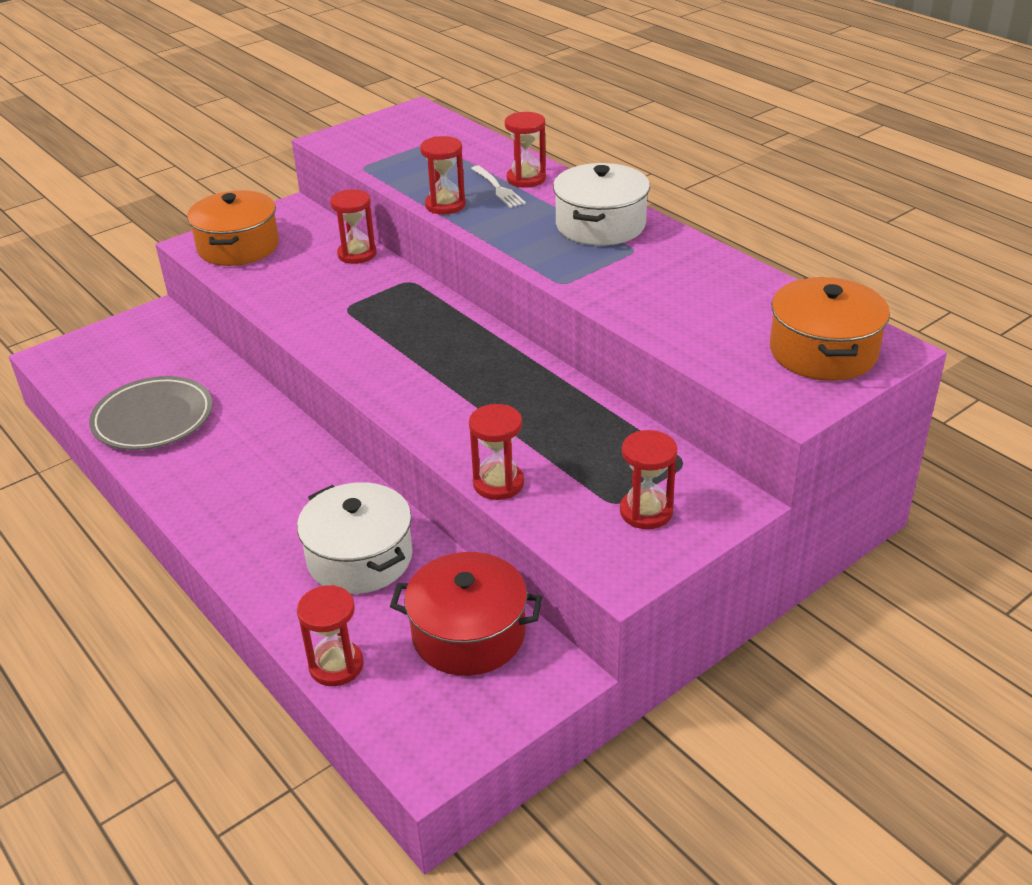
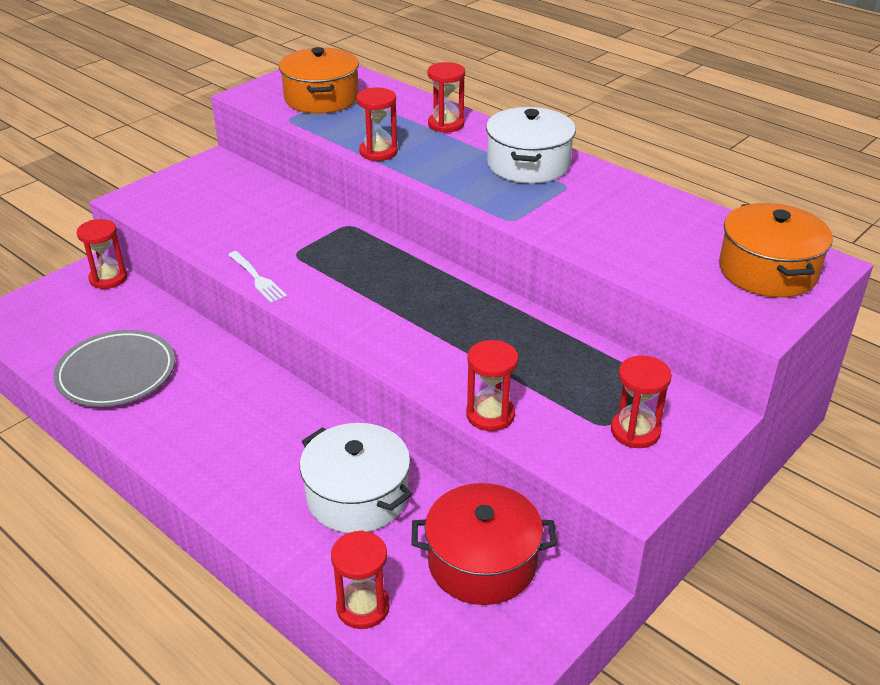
camera: 10 degrees left, 0 degrees up
orange pot [187,190,279,266] -> orange pot moved to [279,47,359,114]
red hourglass [330,189,376,264] -> red hourglass moved to [77,219,127,289]
white fork [471,165,526,208] -> white fork moved to [228,251,287,303]

